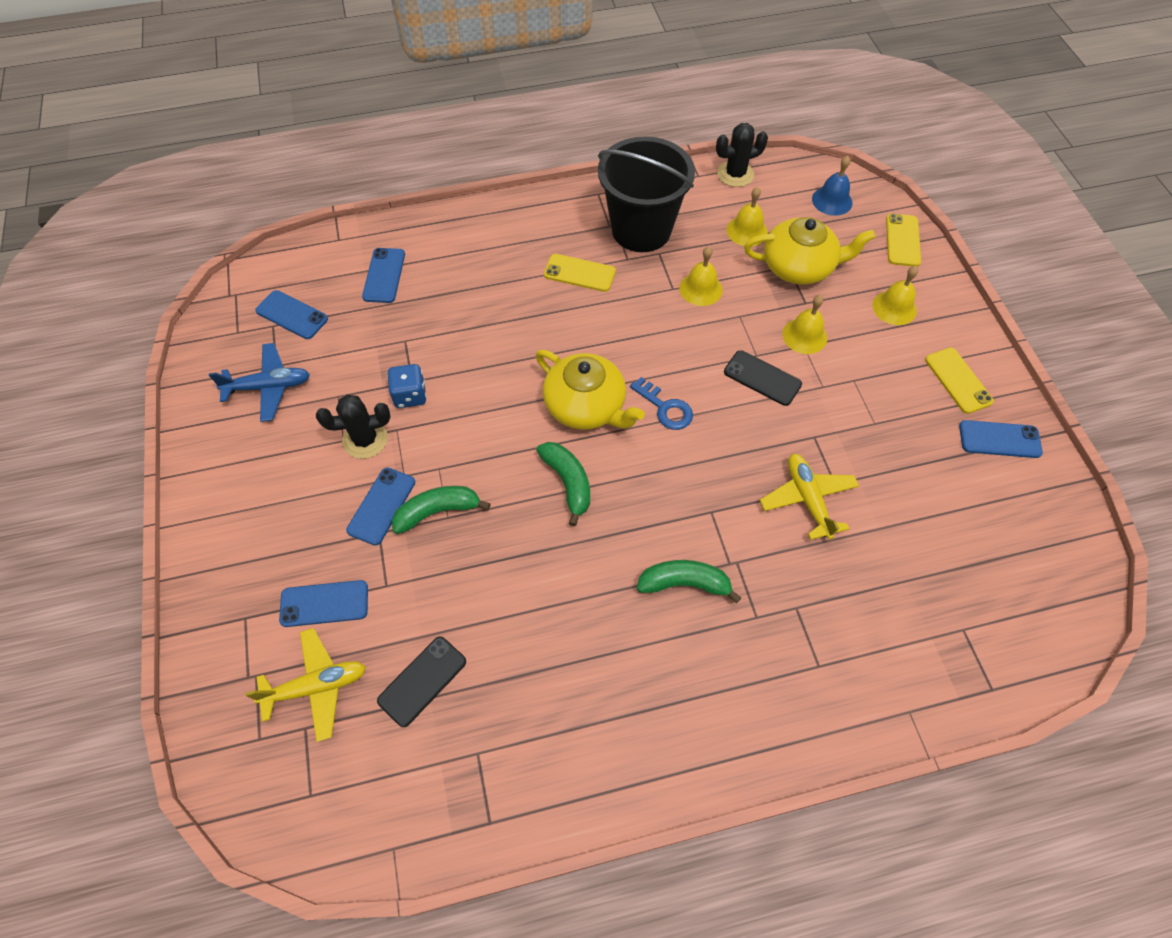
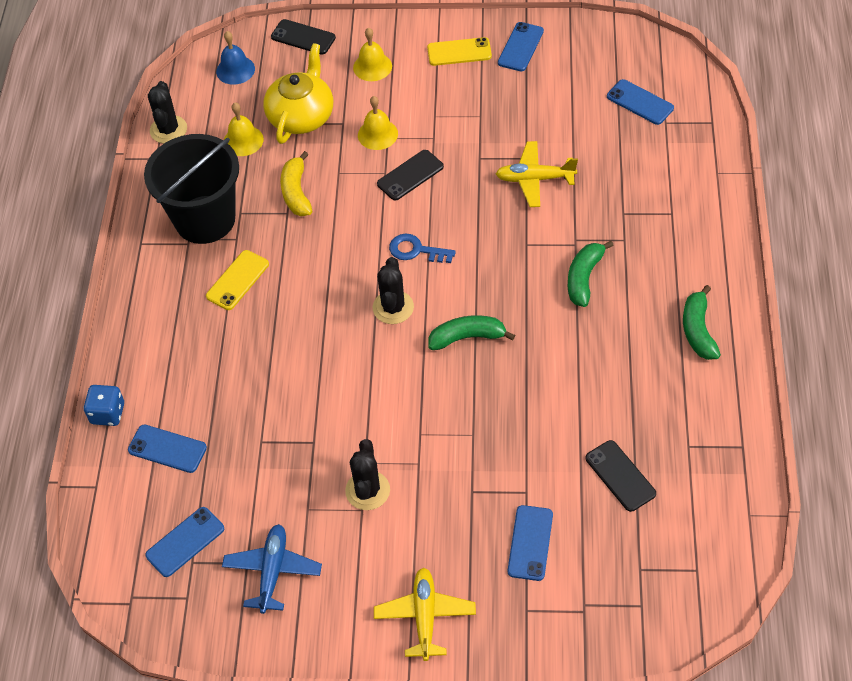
camera: 70 degrees left, 5 degrees down
yellow plane [245,628,366,742] -> yellow plane moved to [374,568,476,661]
blue phone [346,468,415,545] -> blue phone moved to [607,79,674,125]
blue dice [387,364,427,408] -> blue dice moved to [84,385,124,426]
green banana [392,486,491,534] -> green banana moved to [683,285,721,360]
yellow teapot [535,350,645,430] -> black cactus [373,257,414,324]
blue key [630,377,693,430] -> blue key turned 135 degrees counterclockwise [389,234,456,263]
yellow bell [679,247,723,306] -> yellow banana [280,151,312,216]
yellow phone [886,214,921,267] -> black phone [271,19,336,55]

